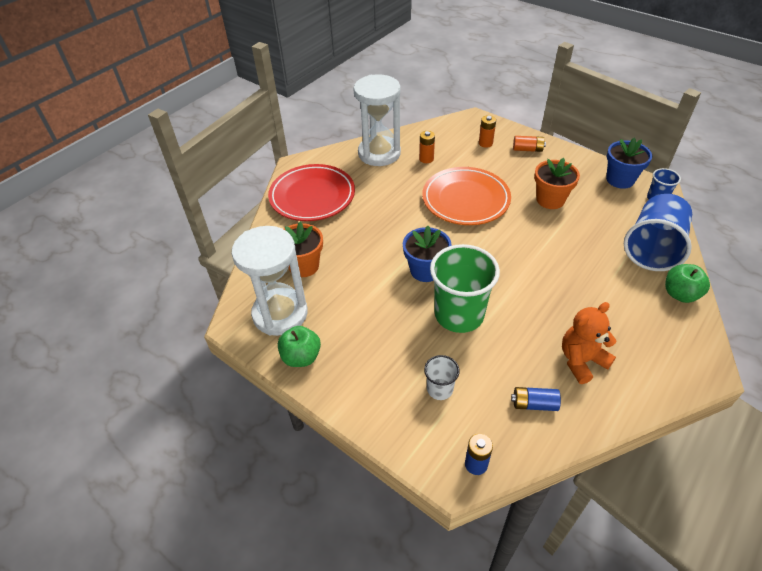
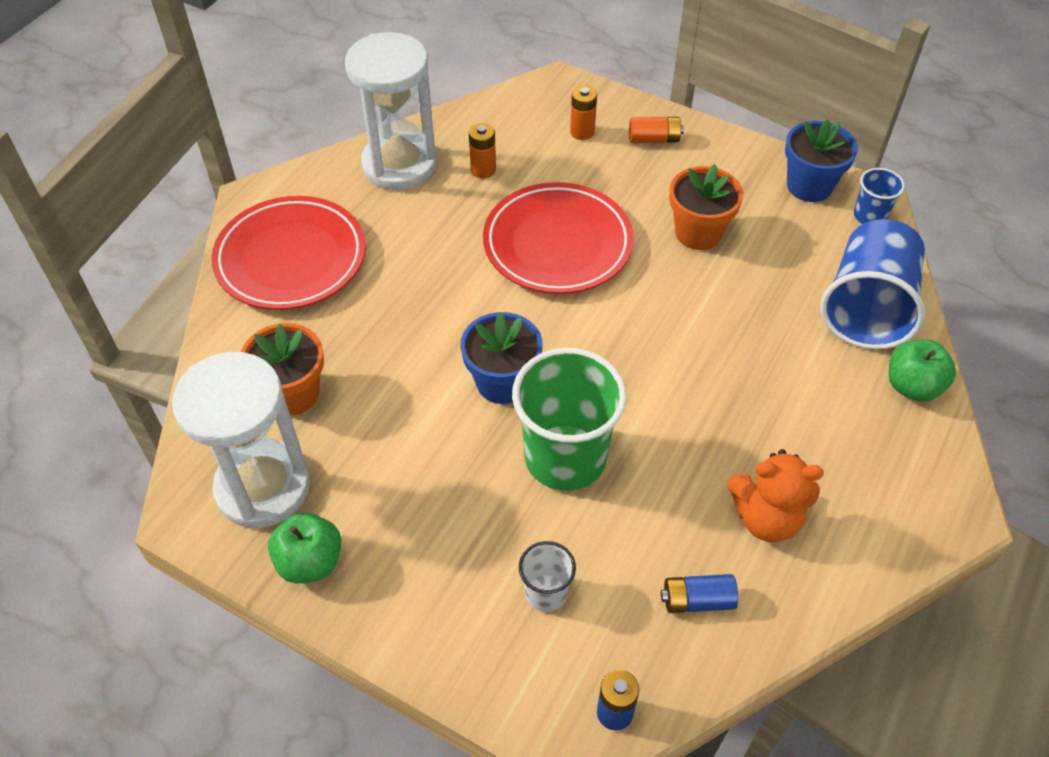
camera: 10 degrees left, 5 degrees up
orange plate [422,167,511,225] -> red plate [483,182,634,294]
orange teddy bear [562,302,616,384] -> orange teddy bear turned 135 degrees counterclockwise [727,449,824,542]

